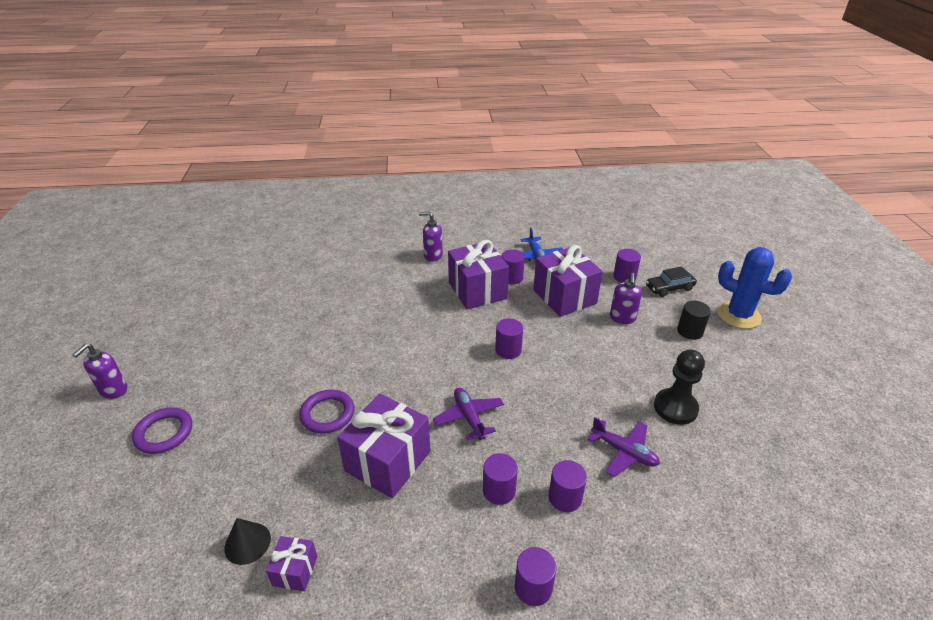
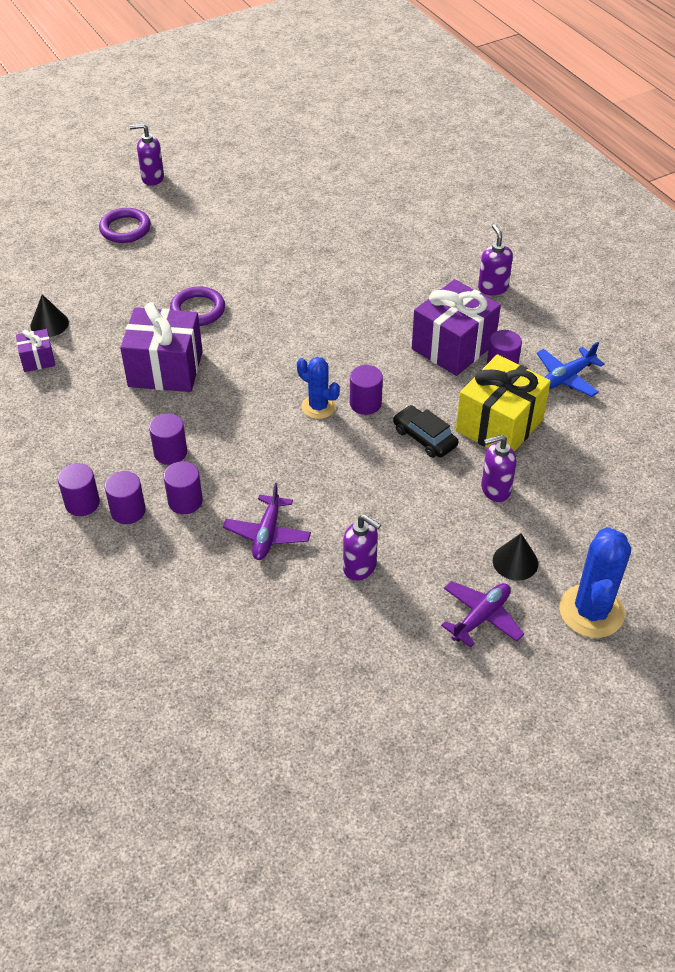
camera: 65 degrees right, 10 degrees up
purple plane [433,388,504,440] -> purple plane moved to [441,581,524,648]
purple gift [533,245,603,317] -> yellow gift [456,354,551,452]
purple cylinder [613,249,641,283] -> purple cylinder moved to [105,471,146,524]
black car [646,266,697,297] -> black car moved to [393,405,459,458]
black pawn [654,350,705,425] -> purple soap dispenser [343,514,381,581]
black cylinder [677,301,711,340] -> black cone [493,533,538,581]
none -> blue cactus [297,357,340,419]

